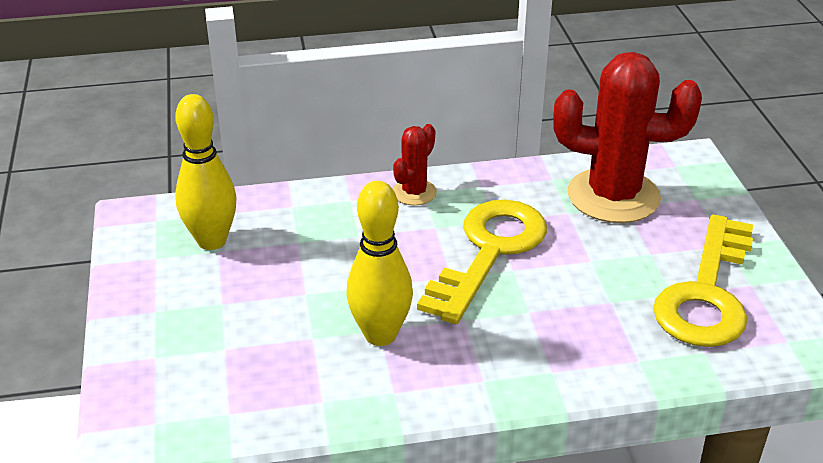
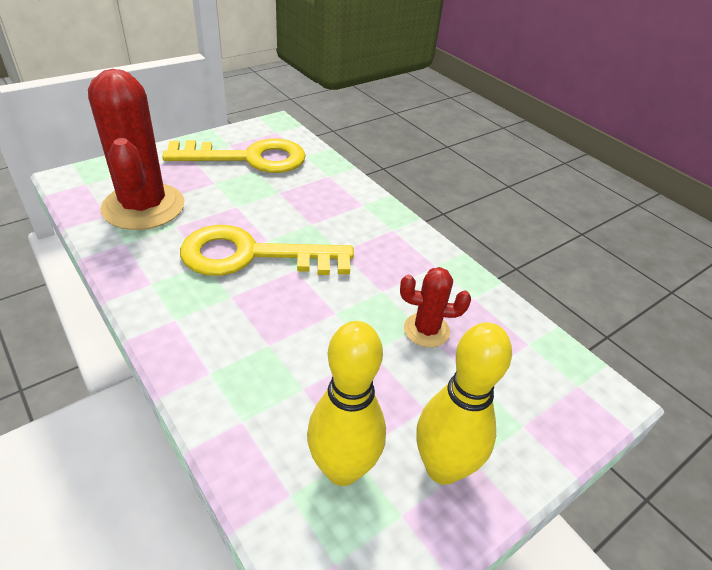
camera: 120 degrees left, 5 degrees up
yellow bowling pin [346,181,413,346] -> yellow bowling pin moved to [416,322,512,485]
red cactus [393,124,437,205] -> red cactus moved to [400,267,471,347]

